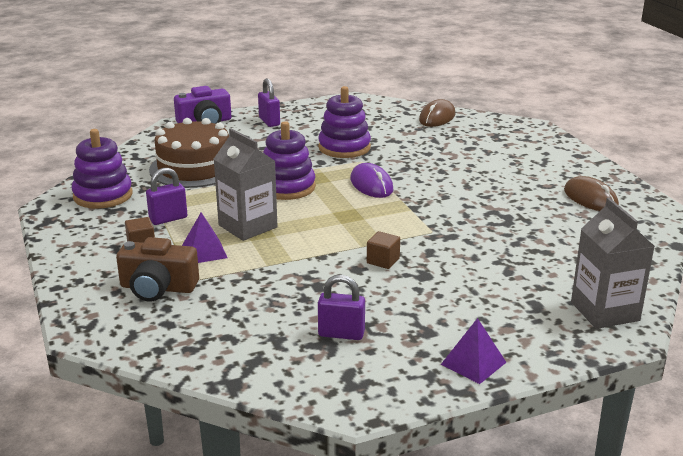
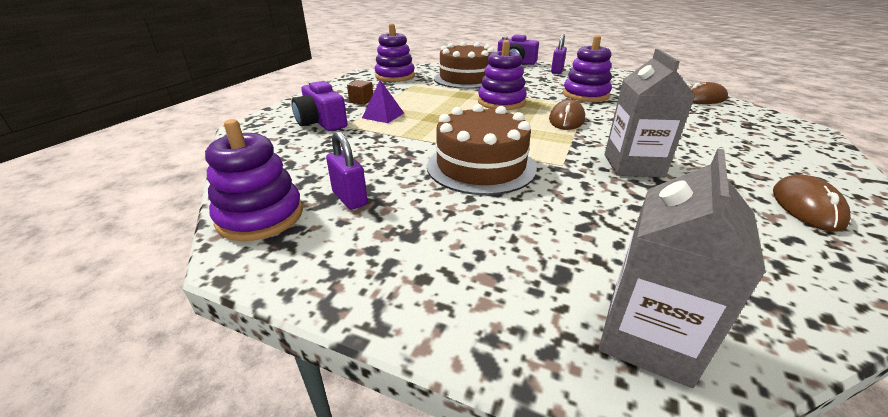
camera: 45 degrees right, 5 degrees up
brown camera [116,237,199,302] -> purple camera [291,81,348,131]
purple padlock [146,168,187,225] -> none
grey carton [214,129,278,241] -> grey carton moved to [605,49,695,177]
purple mouse [350,163,393,198] -> brown mouse [549,99,585,130]
brown cube [367,231,400,269] -> brown cake [427,104,537,195]
purple pyramid [441,318,507,384] -> none
none -> purple stacking toy [205,119,303,241]

